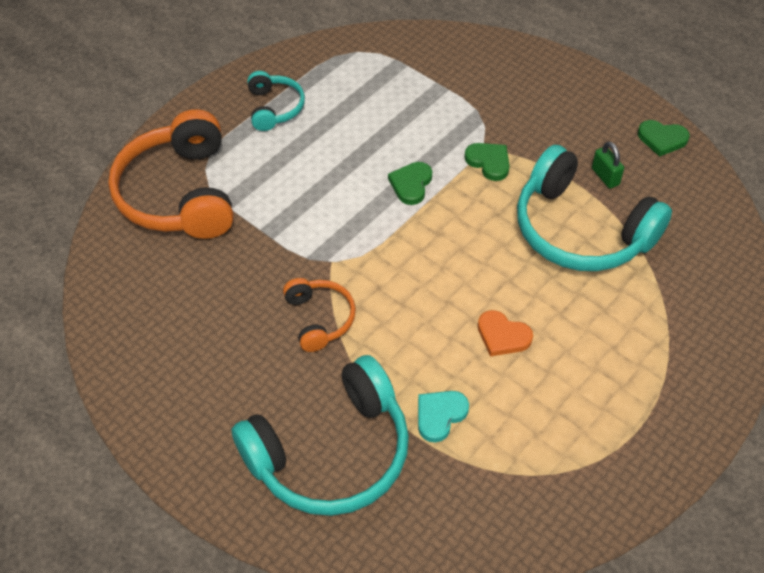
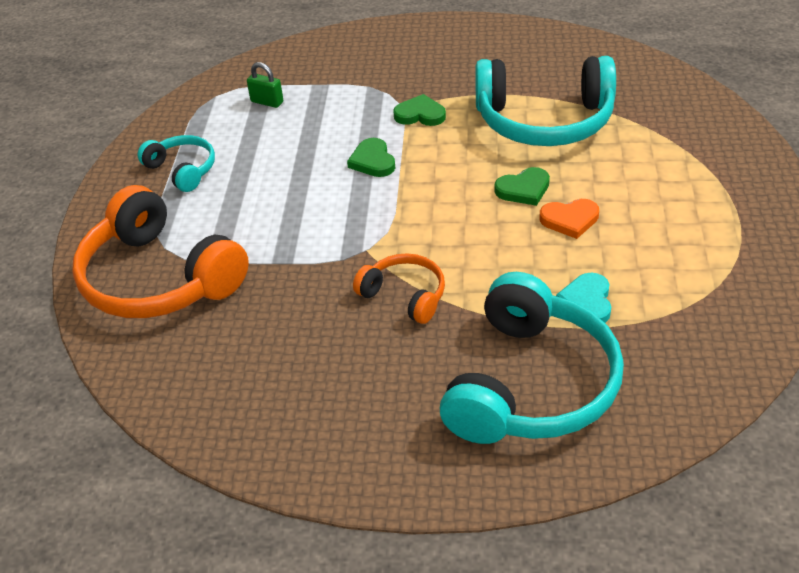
camera: 35 degrees left, 10 degrees down
green padlock [592,141,624,189] -> green padlock moved to [247,62,283,108]
green heart [638,120,690,157] -> green heart moved to [494,167,550,206]

